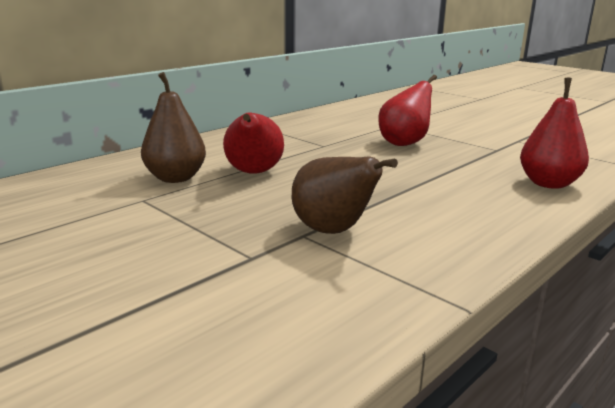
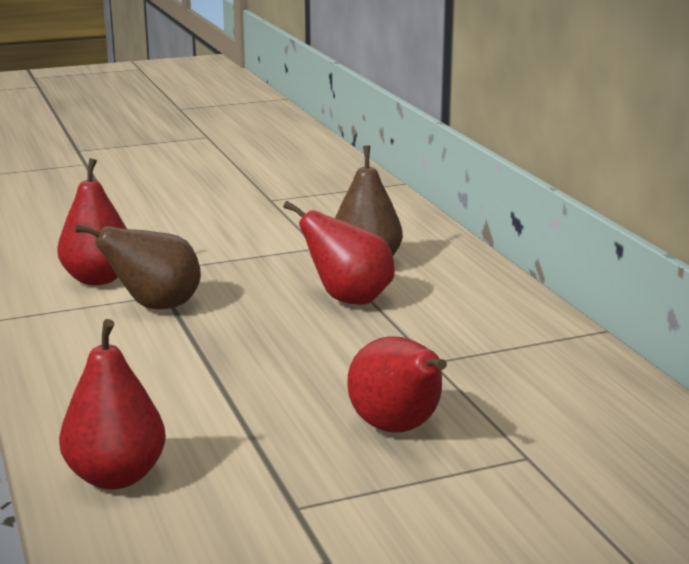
camera: 115 degrees right, 0 degrees up
none -> red pear [57,158,126,285]

